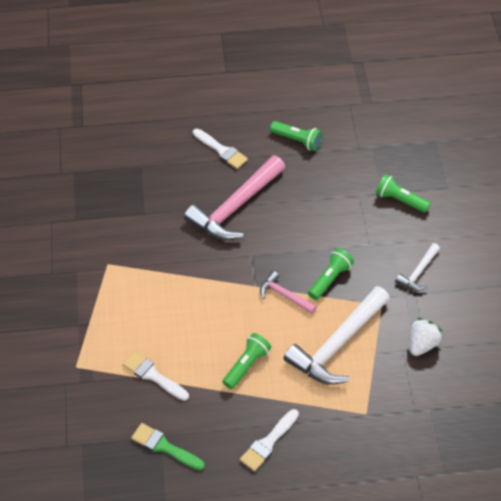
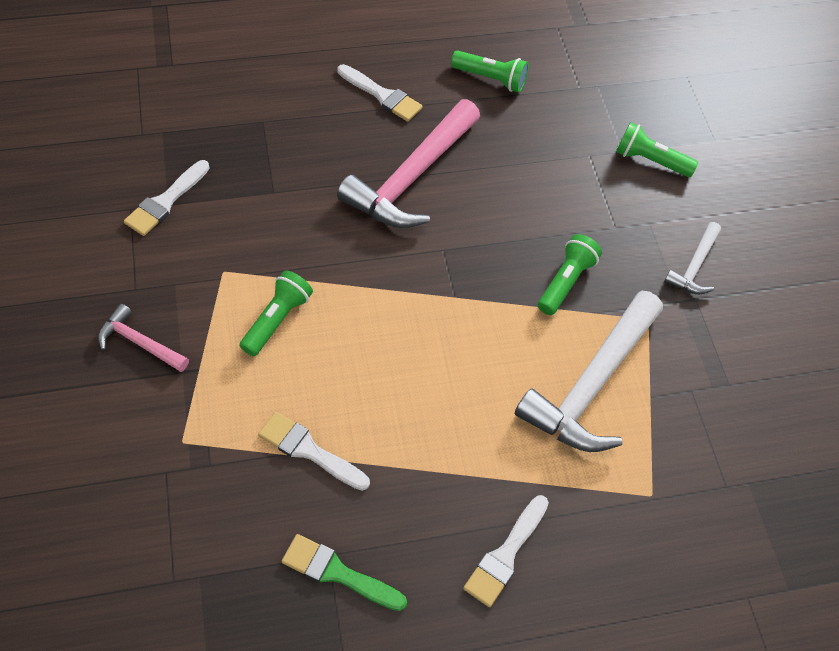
camera: 10 degrees left, 5 degrees up
green flashlight [223,333,271,389] -> green flashlight moved to [239,270,313,356]
pink hammer [260,271,317,314] -> pink hammer moved to [98,304,189,372]
white strawberry [409,318,442,356] -> none
none -> white brush [124,160,209,236]

